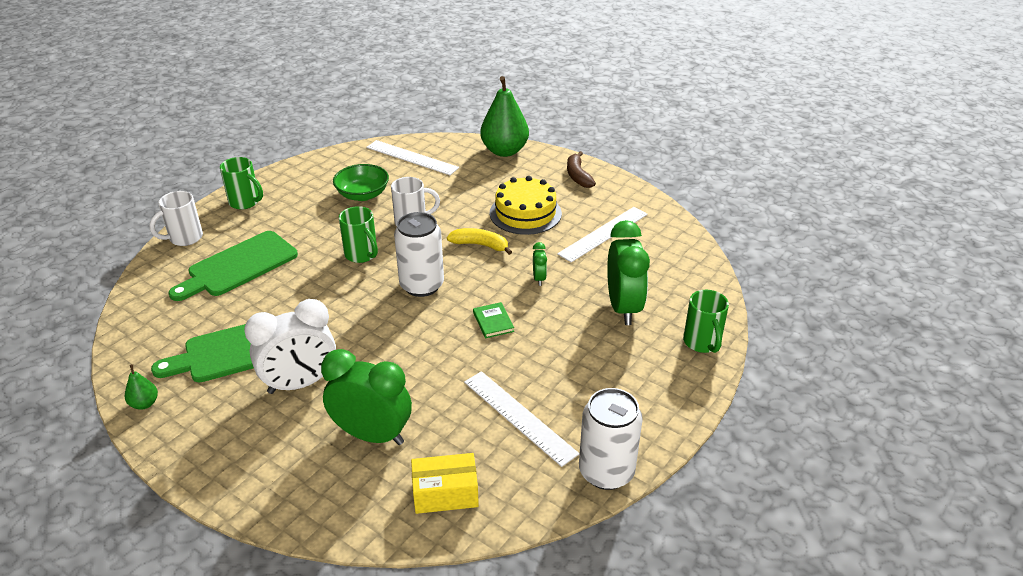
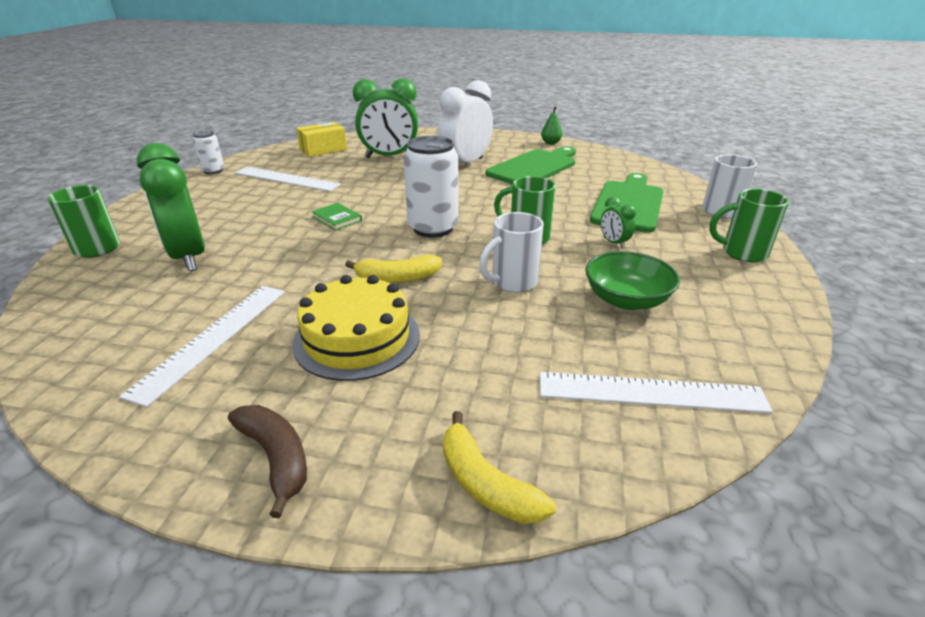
camera: 155 degrees right, 5 degrees down
green pear [480,76,529,157] -> yellow banana [443,411,556,524]
green clock [533,242,547,286] -> green clock moved to [601,197,636,249]
white can [579,388,643,490] -> white can [193,130,224,174], size x0.54

